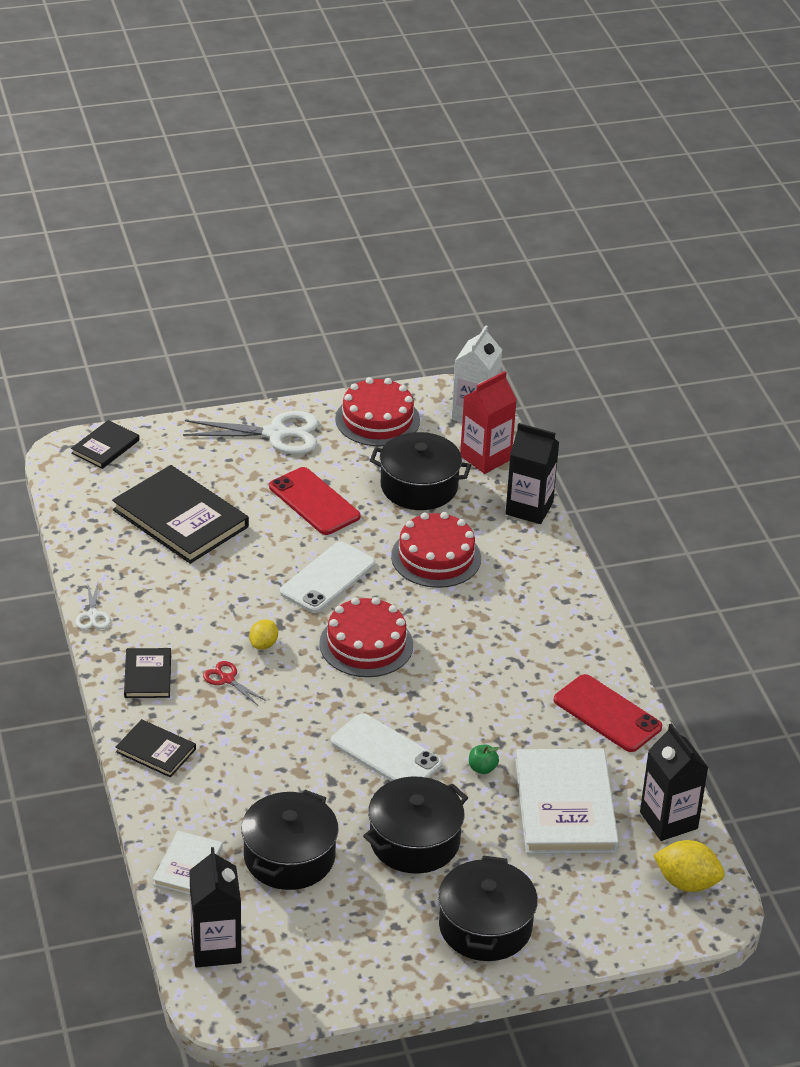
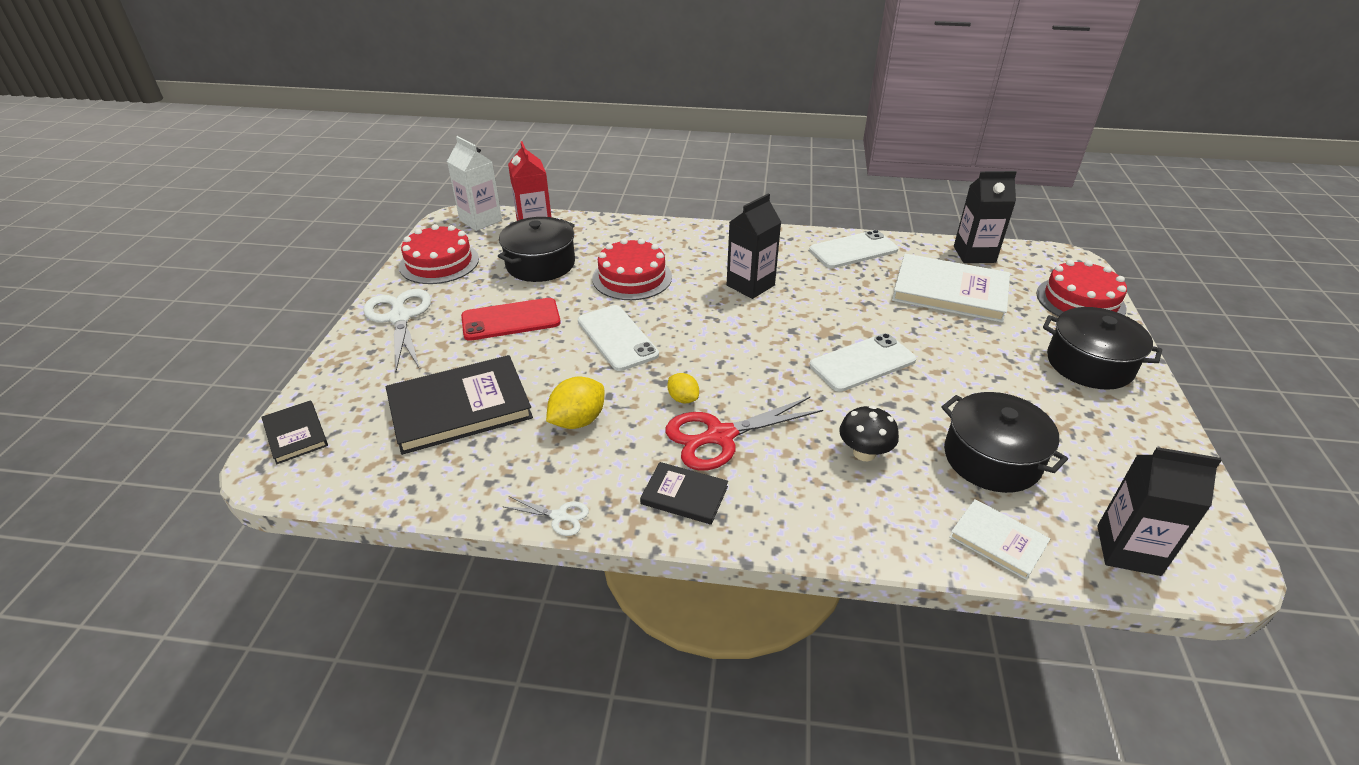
camera: 65 degrees left, 0 degrees up
black book [116,719,196,777] -> none
white scissors [183,411,319,454] -> white scissors turned 45 degrees counterclockwise [363,289,431,372]
red scissors [203,661,266,705] -> red scissors [665,397,823,471], size x2.08
red cake [319,597,413,677] -> red cake moved to [1036,260,1127,317]
black pot [363,777,468,874] -> none
green apple [469,745,499,774] -> none
black carton [505,423,559,524] -> black carton moved to [727,193,781,299]
red phone [554,674,662,752] -> white phone [809,230,898,268]
yellow lemon [653,840,725,892] -> yellow lemon moved to [546,377,605,429]
none -> black mushroom [839,406,899,461]

